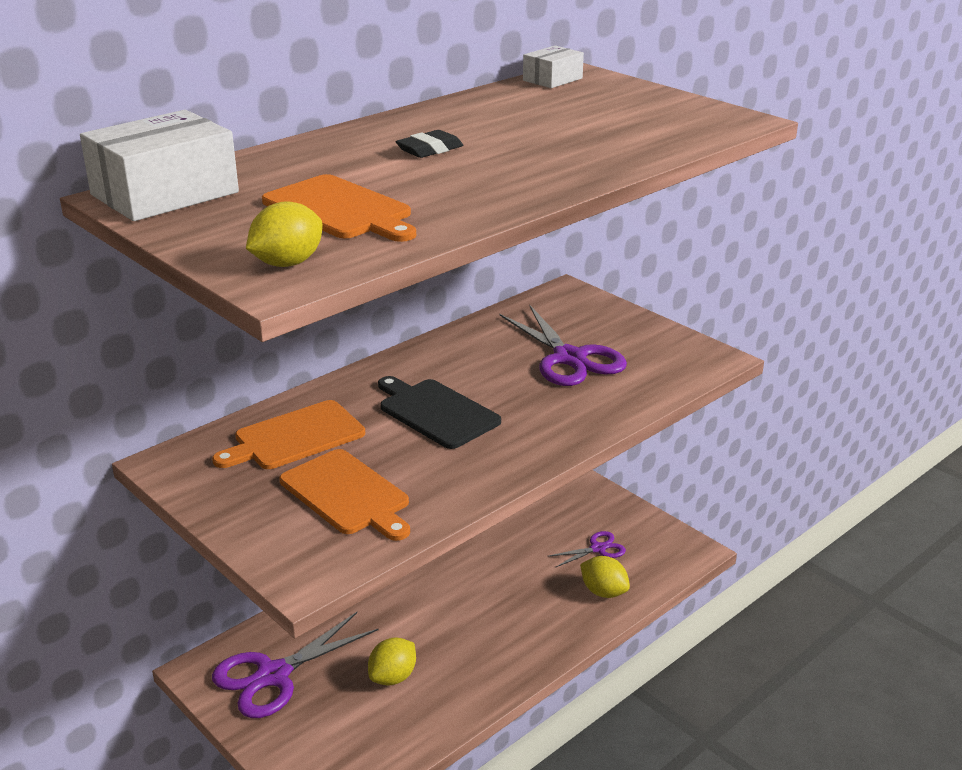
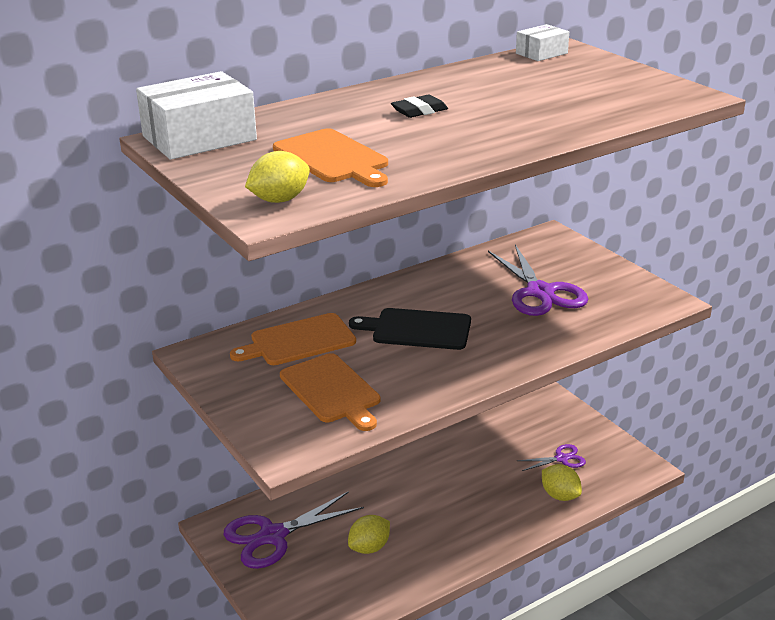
camera: 10 degrees right, 0 degrees up
black cutting board [378,376,501,449] -> black cutting board turned 45 degrees counterclockwise [349,308,471,350]

